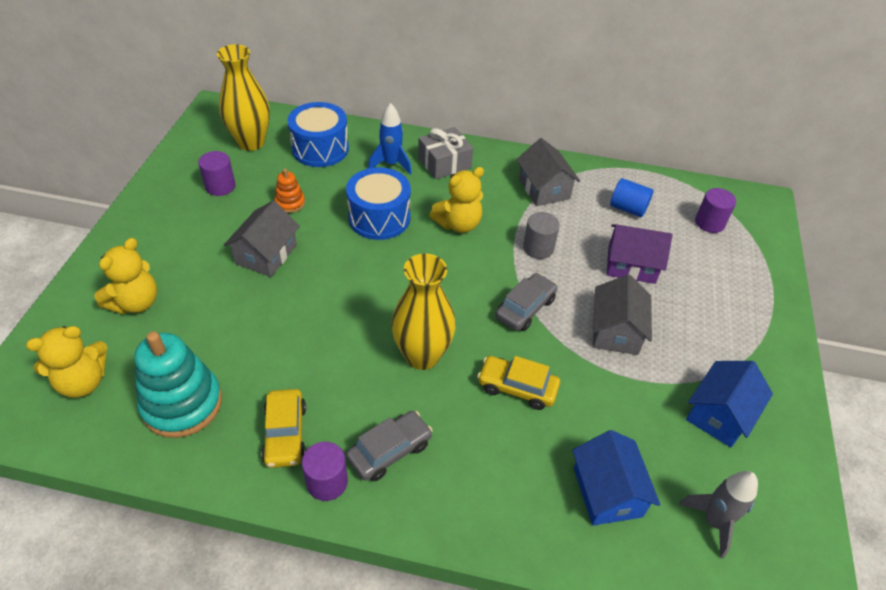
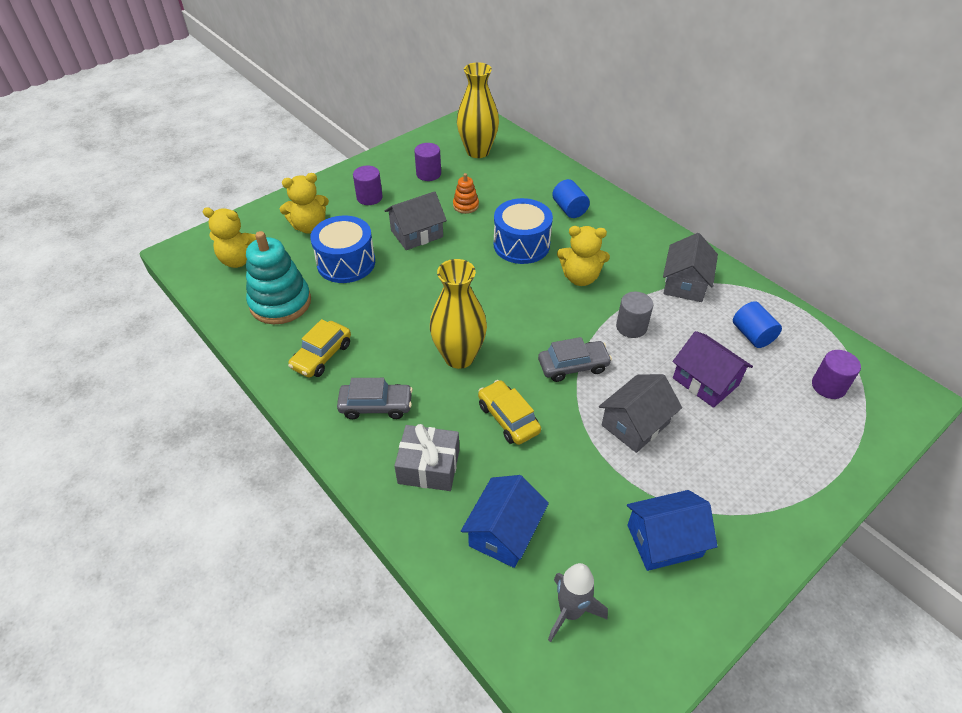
camera: 40 degrees right, 0 degrees up
blue drum [287,102,349,167] -> blue drum moved to [310,215,375,283]
purple cylinder [302,442,348,501] -> purple cylinder moved to [353,166,383,205]
blue rocket [368,103,412,175] -> blue cylinder [552,179,590,218]
grey gift [418,127,473,180] -> grey gift moved to [394,424,459,491]

